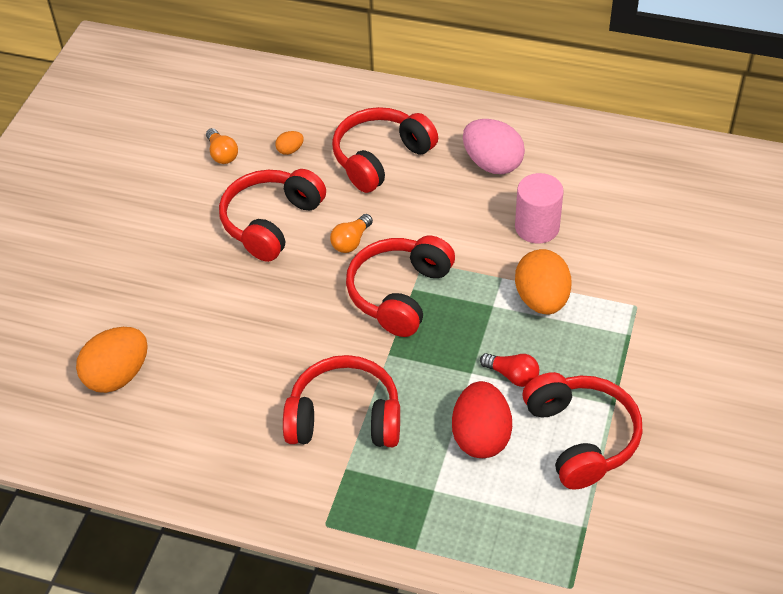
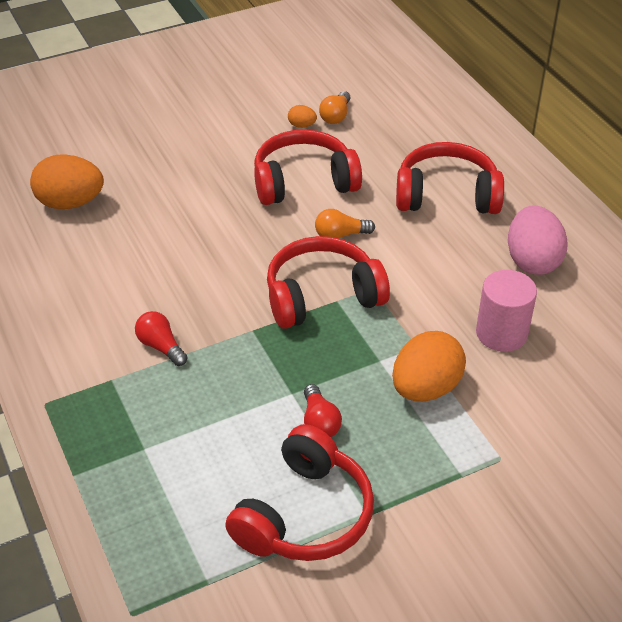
camera: 45 degrees right, 5 degrees down
orange egg [275,131,304,155] -> orange egg moved to [288,105,317,128]
red headphones [283,355,400,447] -> red light bulb [135,311,188,366]
red egg [452,381,512,458] -> none

